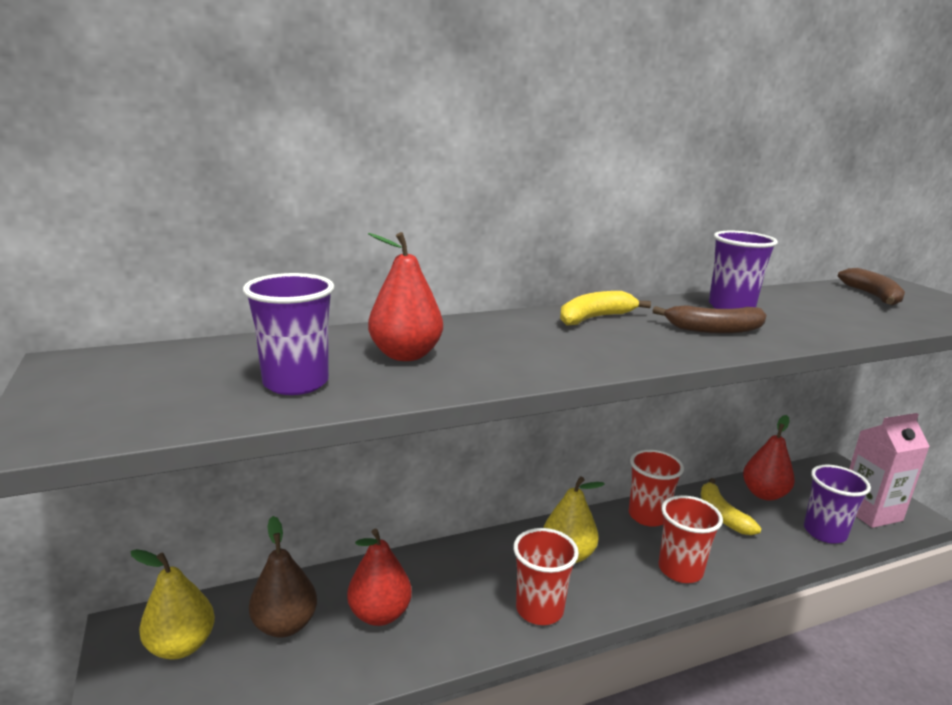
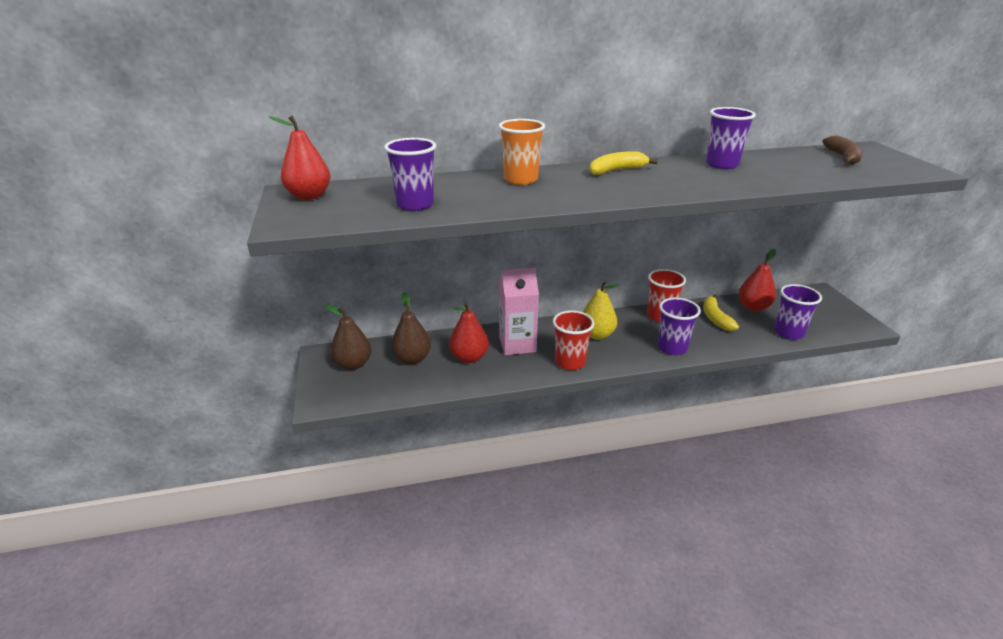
camera: 10 degrees right, 10 degrees up
yellow pear [131,549,215,660] -> brown pear [324,304,372,370]
red pear [368,232,443,361] -> red pear moved to [269,116,331,200]
brown banana [653,305,767,334] -> none
red cup [659,495,723,583] -> purple cup [658,298,701,355]
pink carton [849,413,930,528] -> pink carton moved to [499,268,539,355]
none -> orange cup [499,119,545,185]

